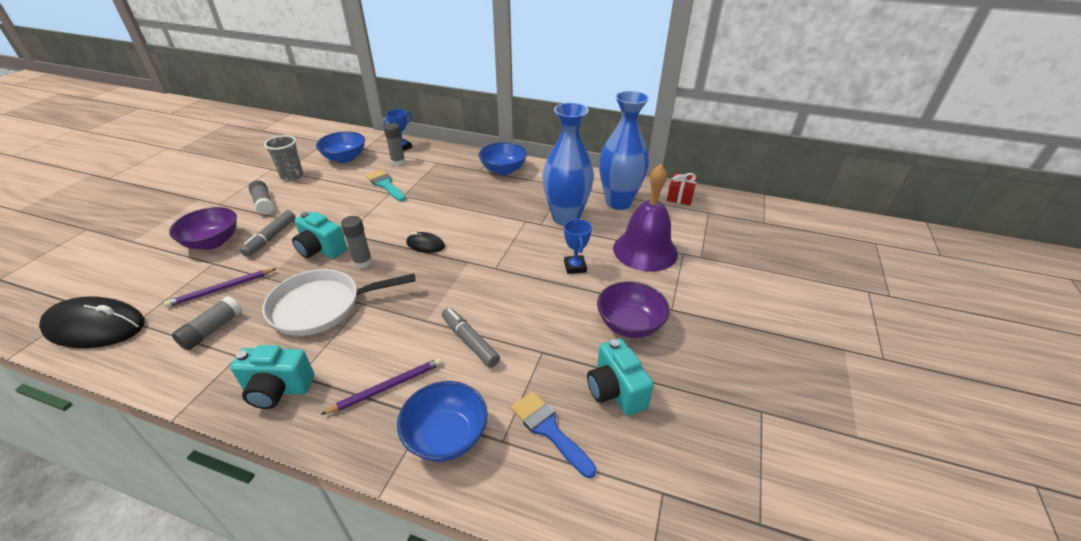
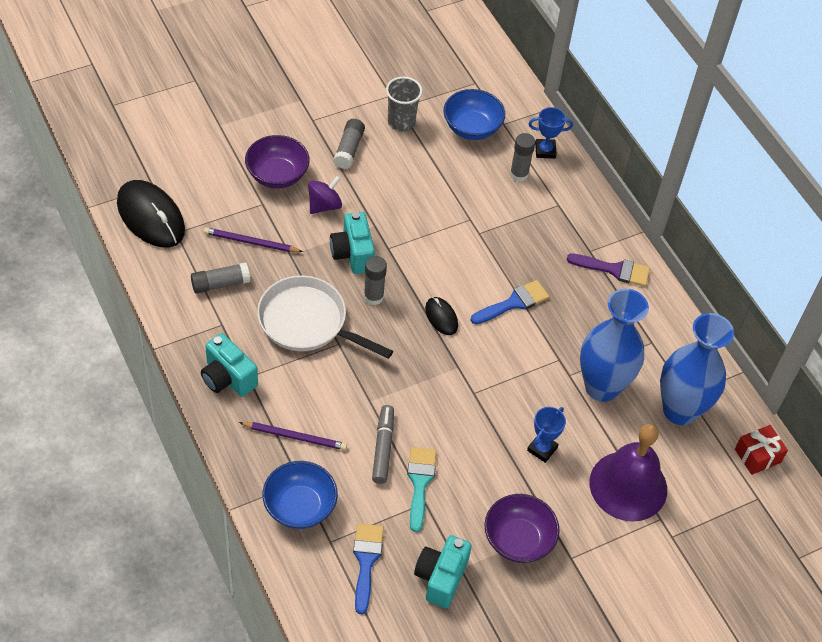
camera: 40 degrees right, 15 degrees up
grey marker [240,210,295,257] -> purple spinning top [308,176,342,214]
turquoise brush [366,170,406,201] -> turquoise brush moved to [407,447,436,532]
blue bowl [479,142,527,175] -> purple brush [567,254,650,287]
none -> blue brush [470,280,550,324]

